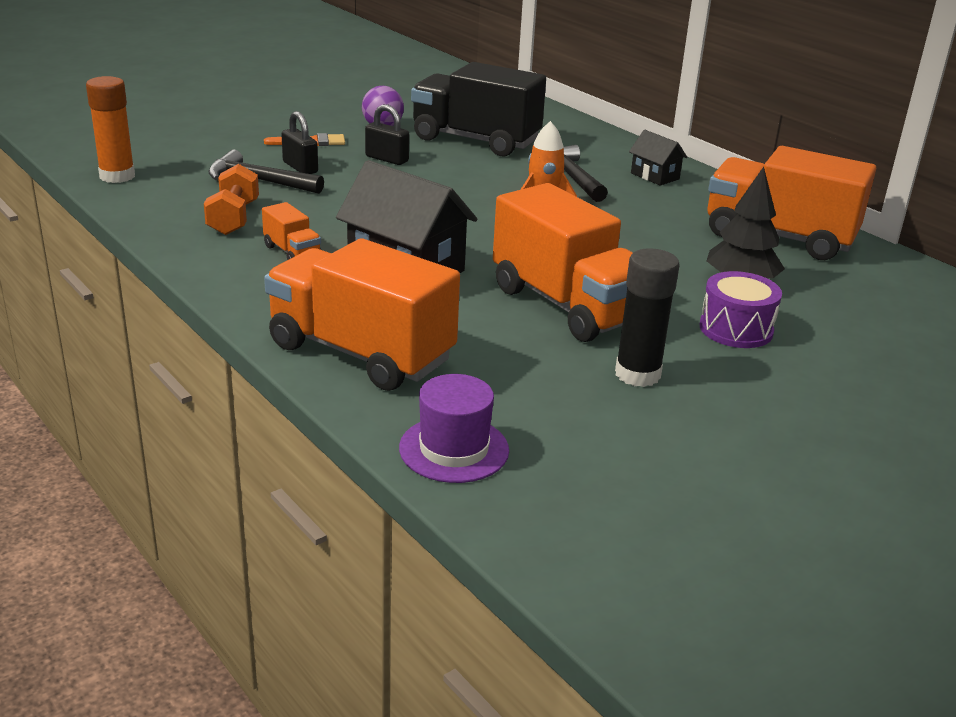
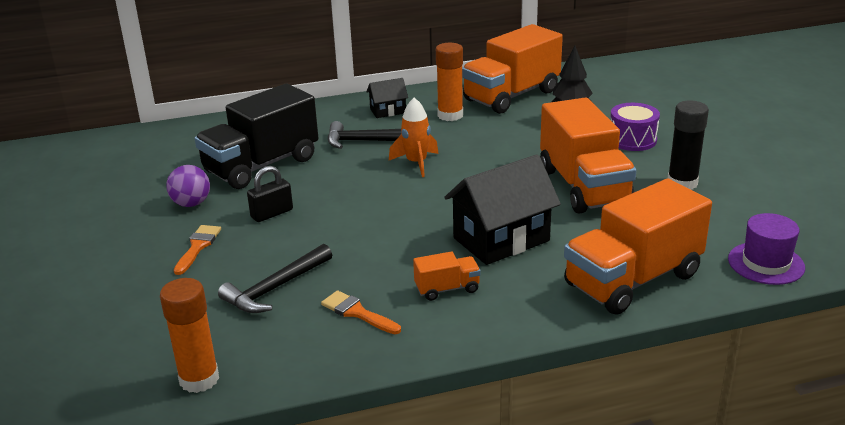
camera: 65 degrees left, 0 degrees up
orange dumbbell [204,164,259,235] -> orange brush [321,290,401,334]
black padlock [282,111,318,174] -> none
orange truck [493,183,633,342] -> orange truck turned 90 degrees clockwise [540,97,636,214]
none -> orange glue stick [436,43,463,121]

